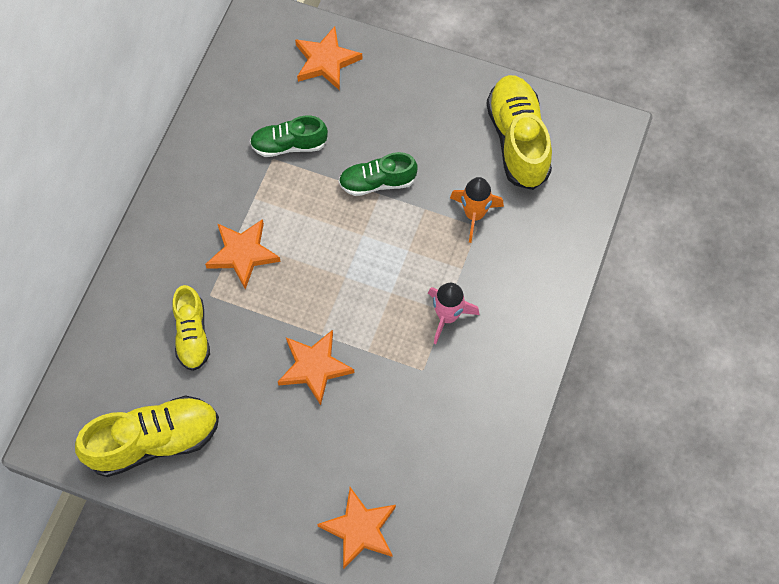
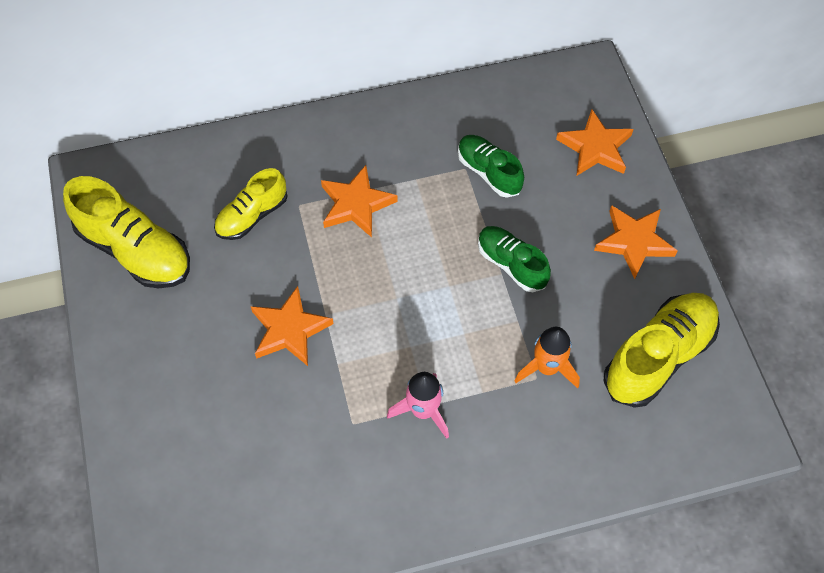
camera: 55 degrees right, 5 degrees down
orange star [317,487,396,568] -> orange star moved to [594,205,677,279]

